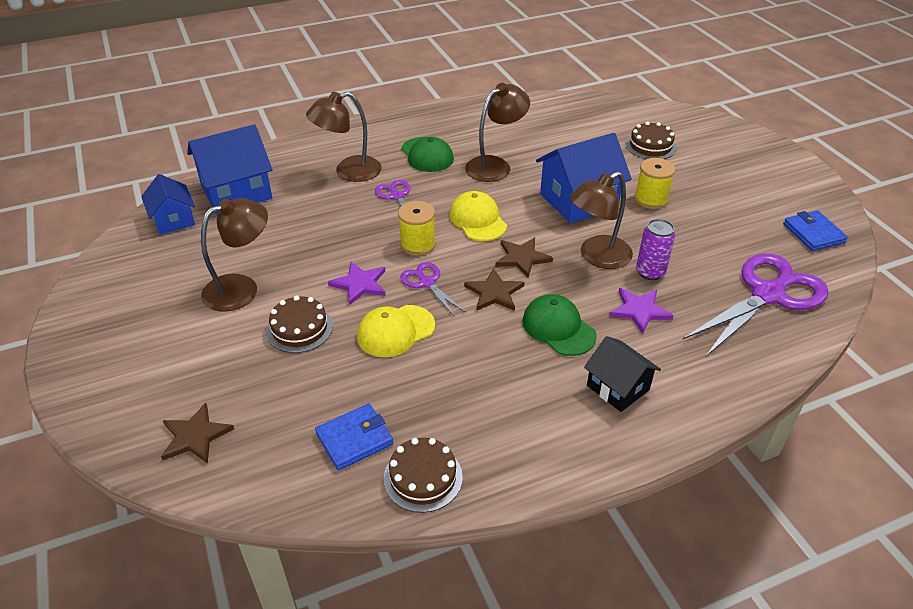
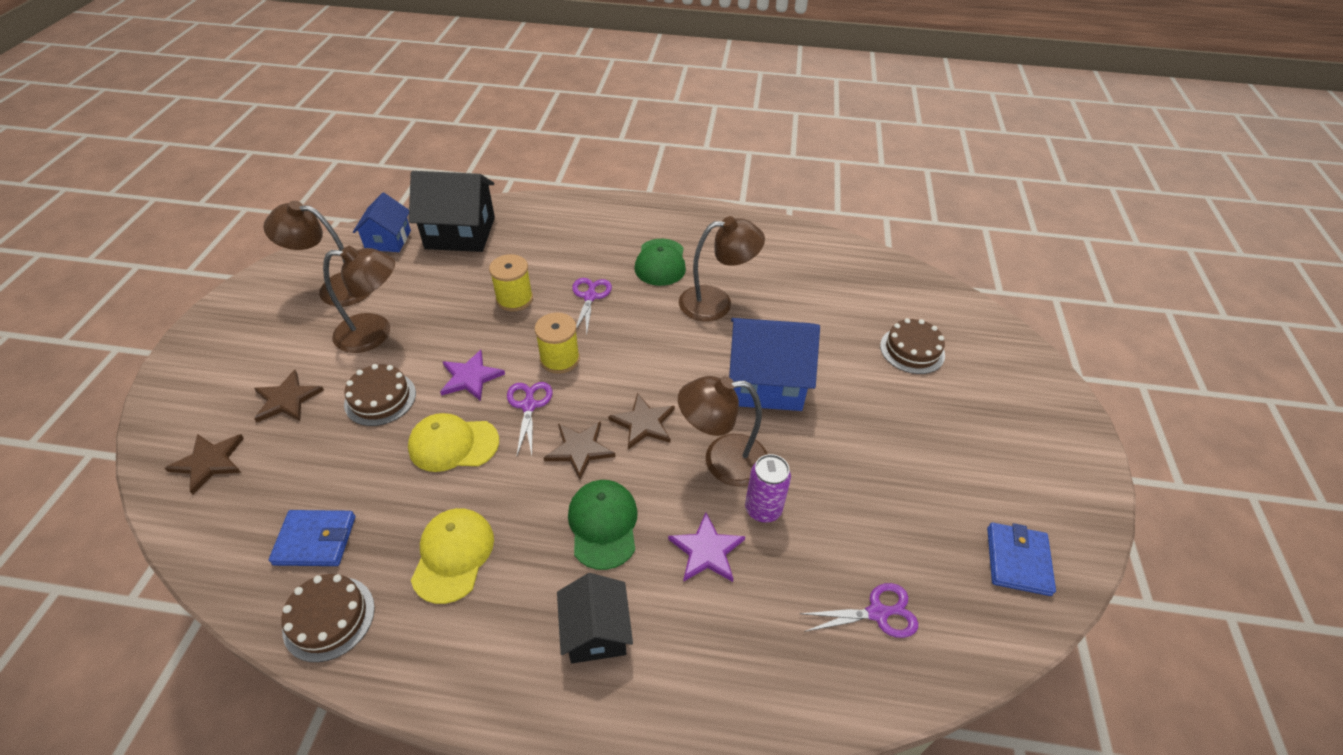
camera: 30 degrees right, 5 degrees up
blue house [187,124,272,214] -> black house [409,171,495,252]
brown lamp [306,92,382,182] -> brown lamp moved to [263,201,371,307]
yellow cap [449,191,507,241] -> yellow cap moved to [411,508,494,604]
yellow spool [634,158,675,209] -> yellow spool moved to [489,254,533,311]
purple scissors [683,253,829,357] -> purple scissors [800,583,918,638], size x0.49
none -> brown star [254,370,324,422]

